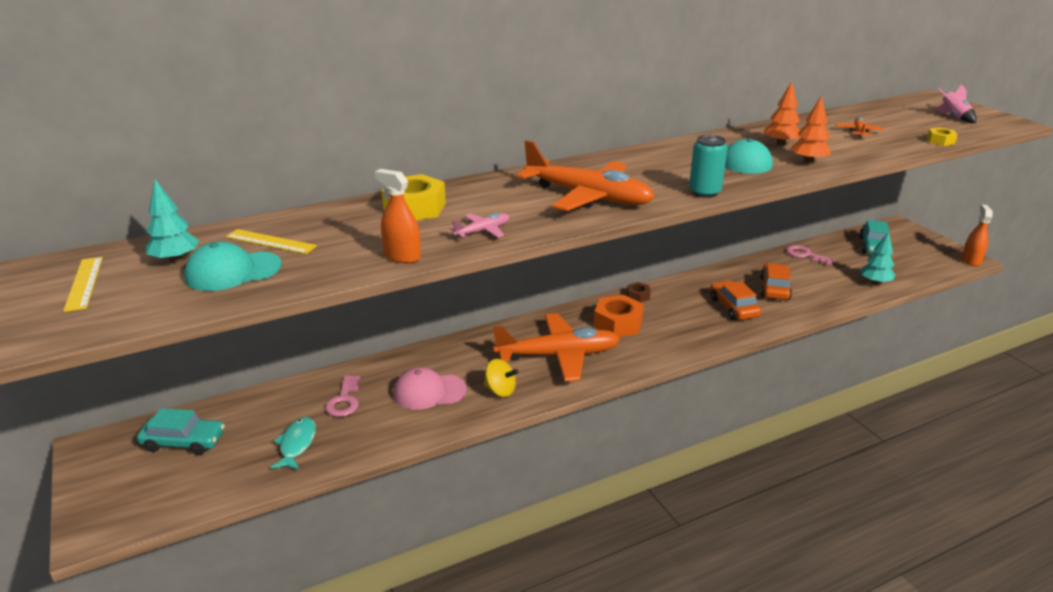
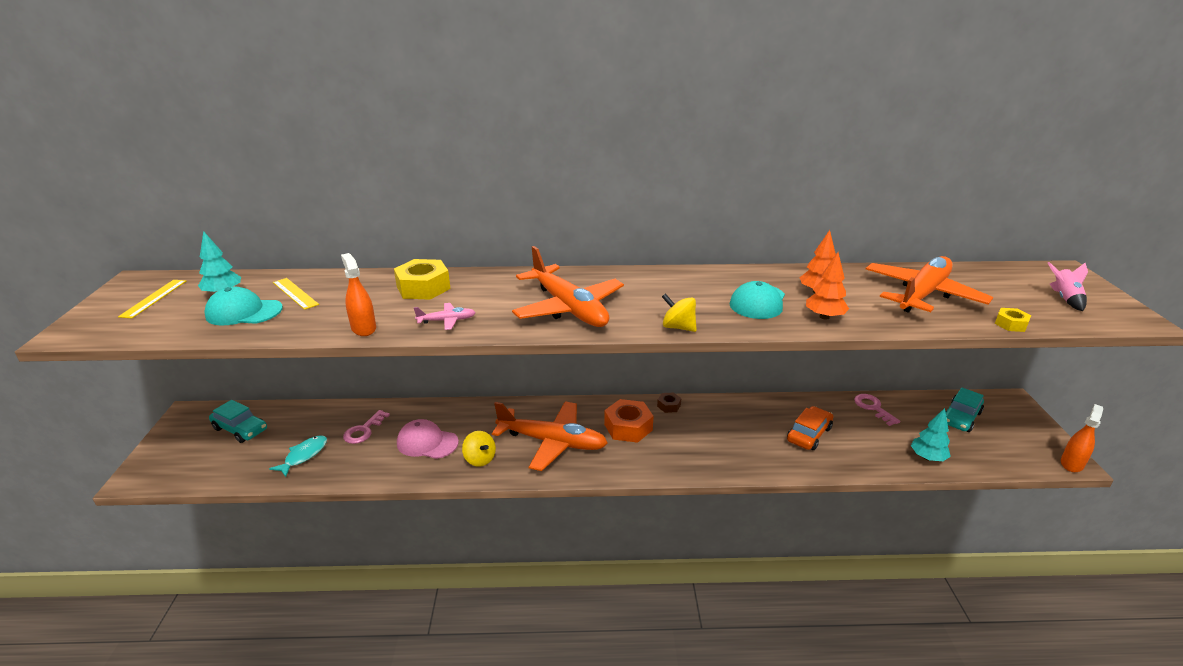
camera: 25 degrees right, 0 degrees up
turquoise can [689,135,727,198] -> yellow spinning top [662,293,697,332]
orange car [710,280,761,320] -> none
orange plane [836,117,885,138] -> orange plane [866,256,993,313], size x2.35

